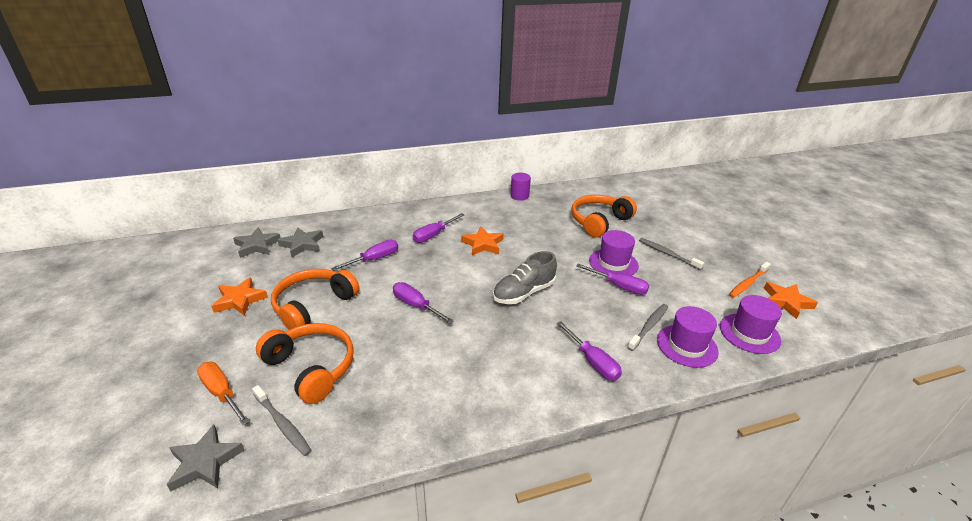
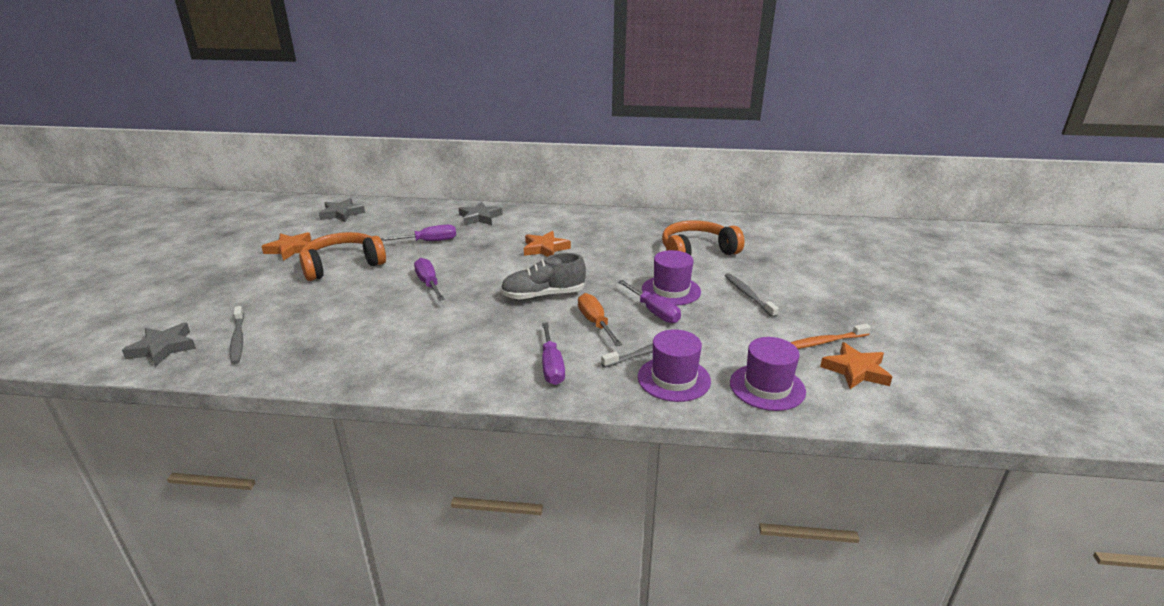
camera: 25 degrees right, 5 degrees down
orange screwdriver [197,362,250,425] -> orange screwdriver moved to [578,293,622,346]
orange headphones [256,323,354,404] -> none
grey star [277,227,323,258] -> grey star moved to [459,202,503,225]
purple screwdriver [413,213,464,243] -> none
purple cylinder [511,173,531,201] -> none

